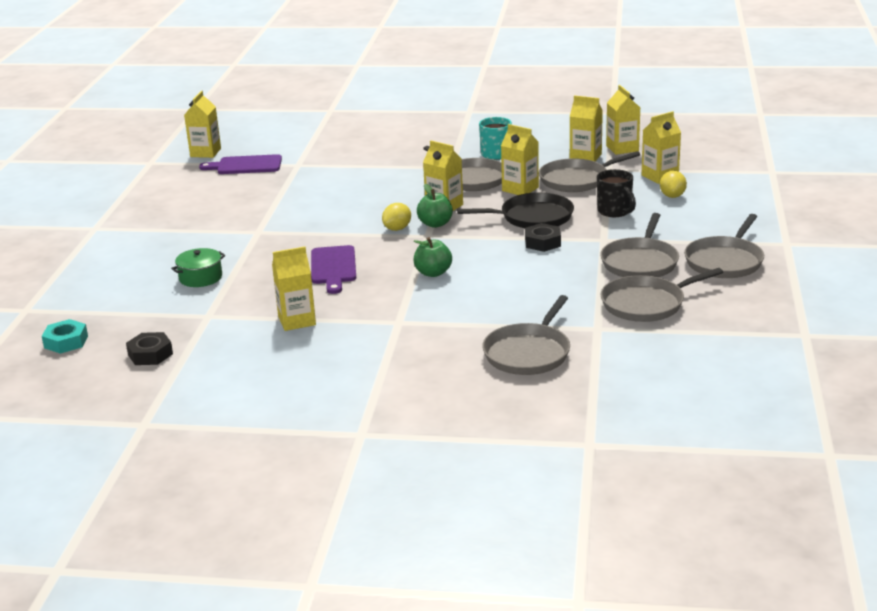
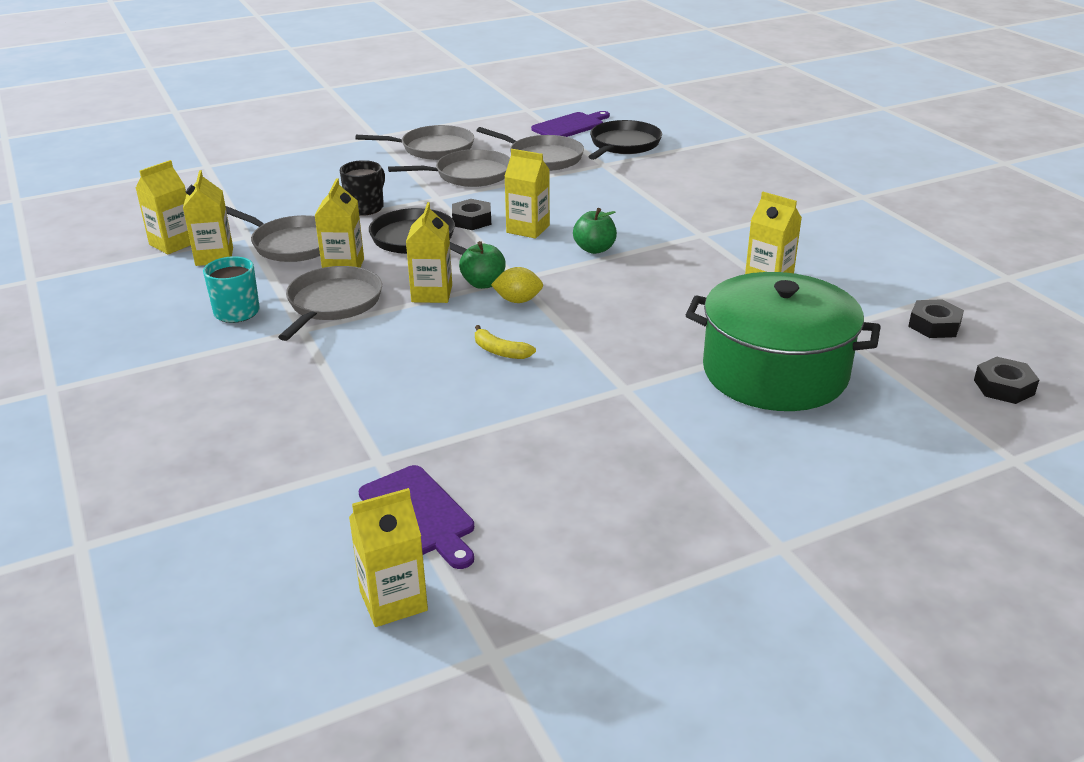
camera: 125 degrees left, 5 degrees up
turquoise nut [42,319,88,354] -> black nut [974,357,1039,404]
green pot [171,248,225,287] -> green pot [686,272,881,411], size x2.41
purple cutting board [311,245,356,294] -> purple cutting board moved to [531,111,610,137]
grey pan [482,295,570,375] -> none
yellow carton [642,111,681,184] -> yellow carton moved to [504,149,550,238]
yellow lemon [660,170,687,198] -> none
none -> yellow banana [475,325,536,359]
none -> black pan [588,120,662,160]

